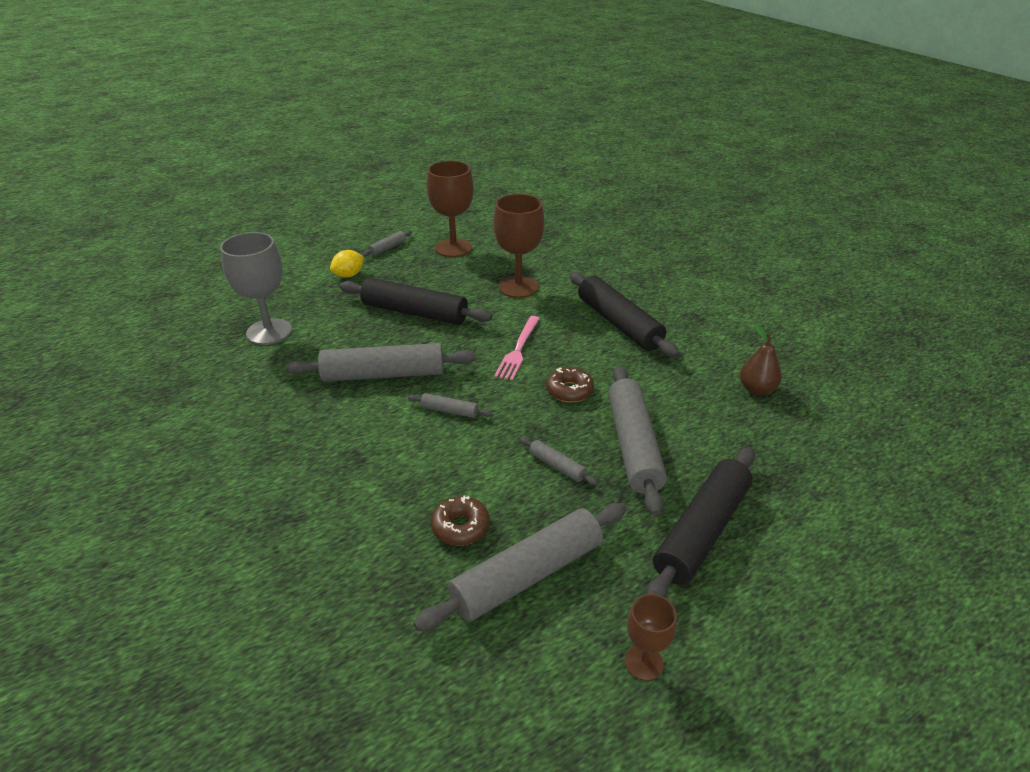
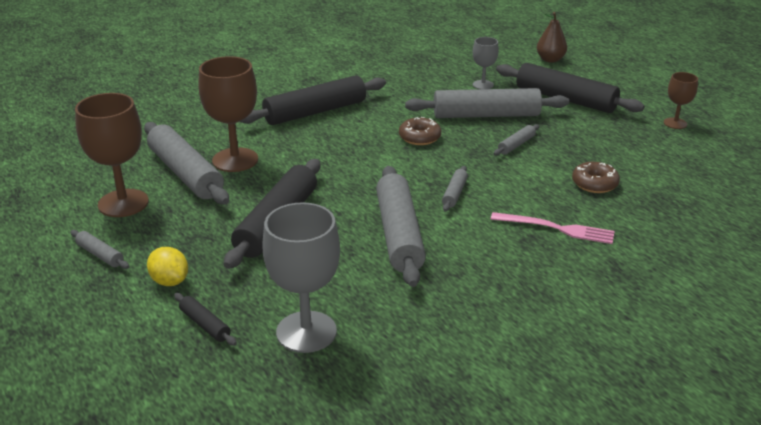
camera: 90 degrees left, 5 degrees down
grey rolling pin [413,503,626,631] -> grey rolling pin moved to [144,122,229,204]
pink fork [494,316,540,381] -> pink fork moved to [491,212,615,244]
brown pear [740,325,782,395] -> brown pear moved to [537,12,567,63]
none -> black rolling pin [174,293,237,346]
none -> grey goblet [473,37,499,89]

